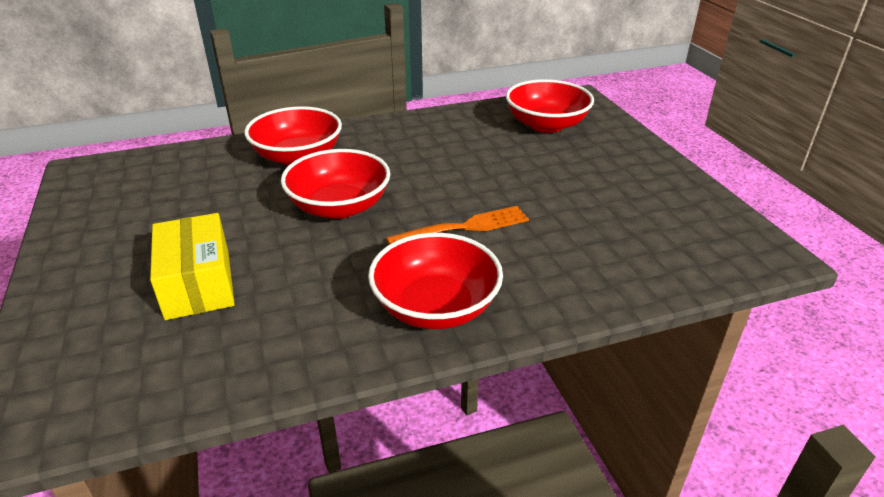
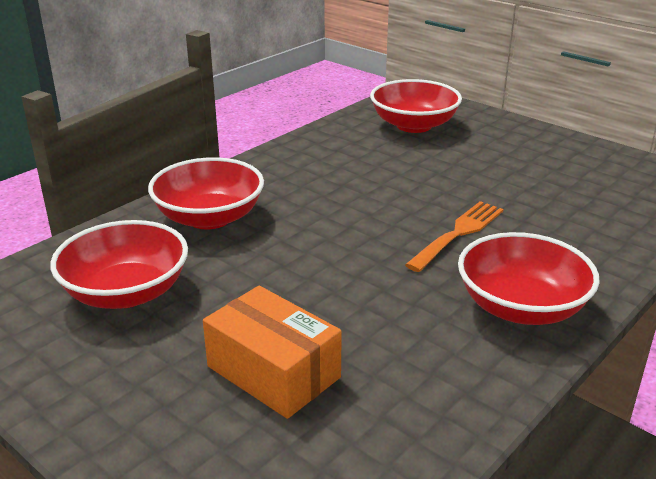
camera: 30 degrees left, 5 degrees down
yellow box [150,213,235,320] -> orange box [203,286,342,419]
red bowl [281,149,390,219] -> red bowl moved to [50,220,188,309]

